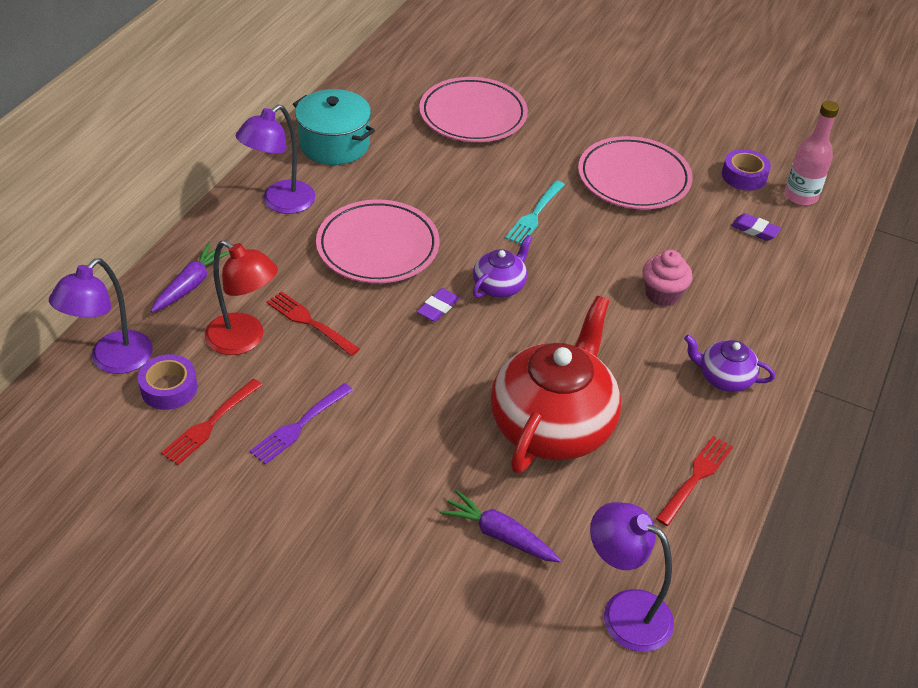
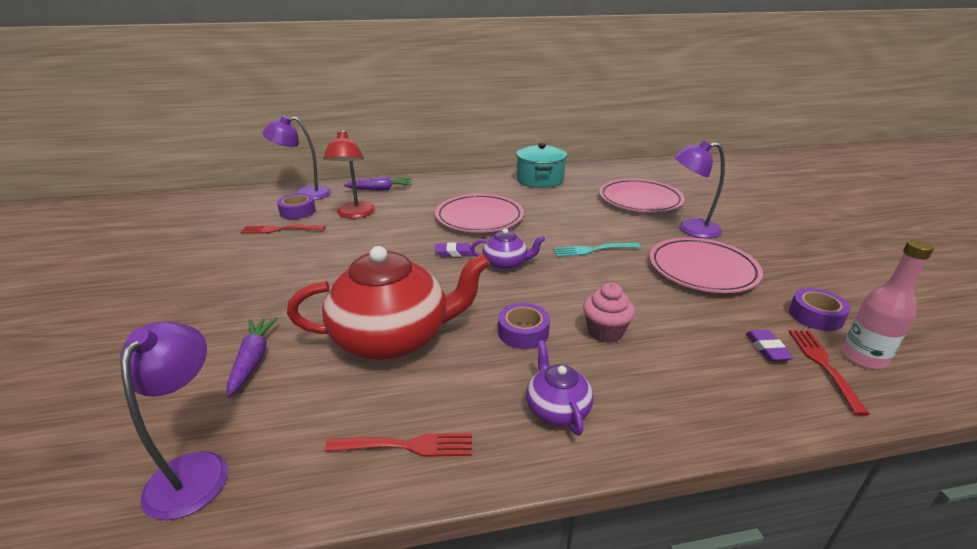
camera: 55 degrees right, 15 degrees down
purple lamp [236,104,315,214] -> purple lamp moved to [674,140,725,238]
purple fork [250,383,353,465] -> none
red fork [266,291,359,356] -> red fork moved to [788,330,870,416]
none -> purple tape [498,303,550,349]

